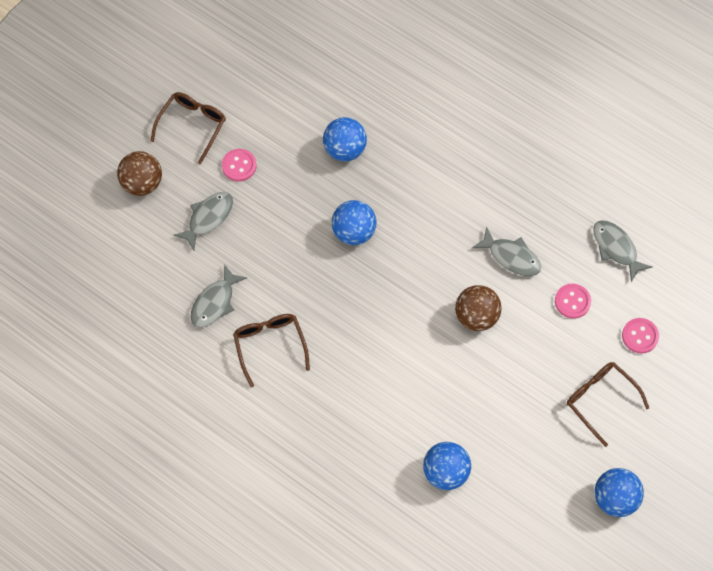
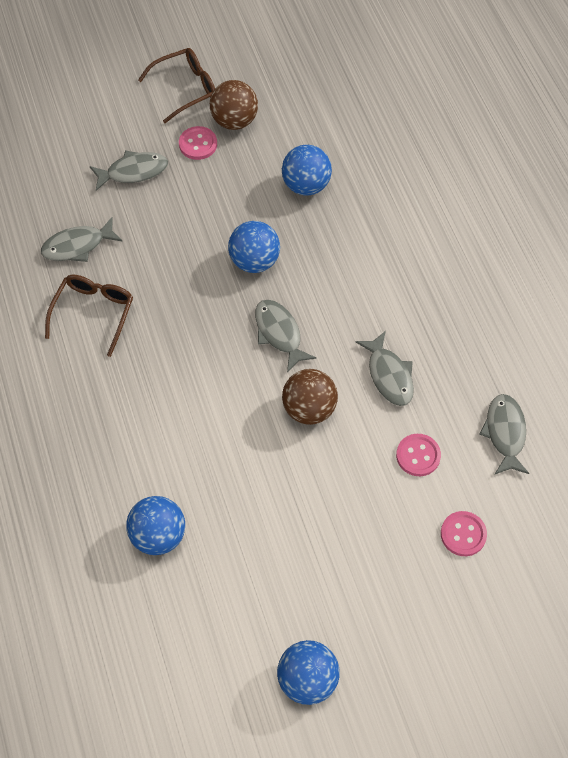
camera: 35 degrees right, 5 degrees down
brown ball [117,151,162,196] -> brown ball moved to [210,80,258,130]
brown glasses [567,362,649,447] -> none
none -> grey fish [255,300,316,372]

